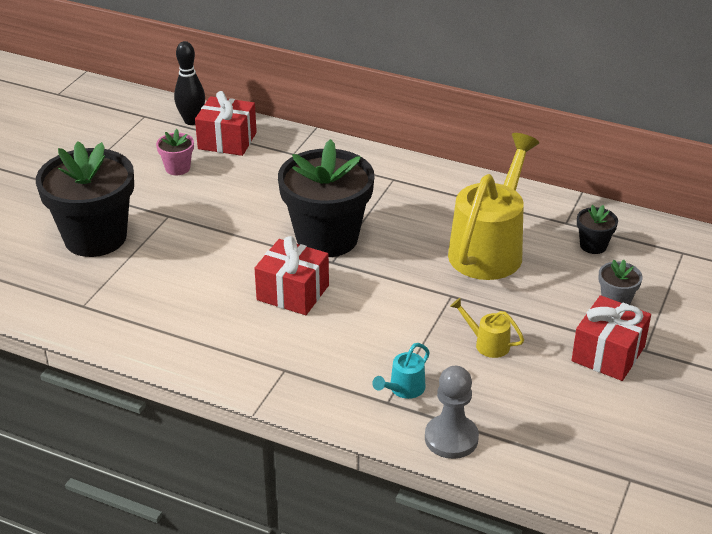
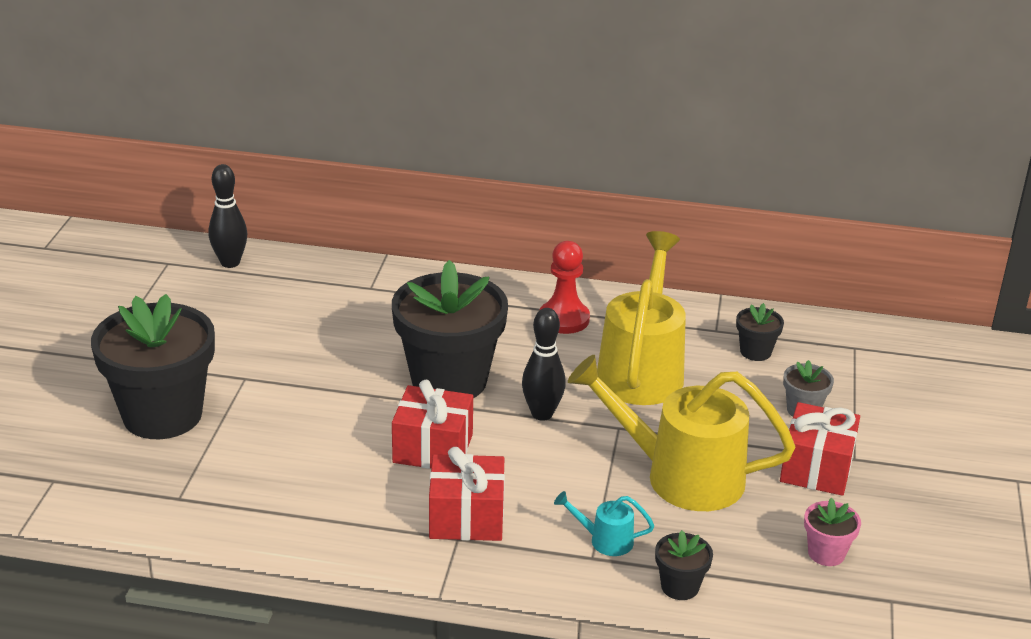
camera: 15 degrees left, 5 degrees down
pink flower pot [156,129,194,175] -> pink flower pot moved to [804,498,861,566]
red gift [195,91,257,156] -> red gift moved to [429,447,505,541]
turquoise watering can [372,343,430,399] -> turquoise watering can turned 75 degrees clockwise [554,491,654,556]
grey pawn [425,366,479,459] -> black flower pot [655,530,713,600]
yellow watering can [450,298,524,358] -> yellow watering can [568,355,796,511], size x2.39
none -> black bowling pin [522,308,566,421]
none -> red pawn [539,241,590,334]

